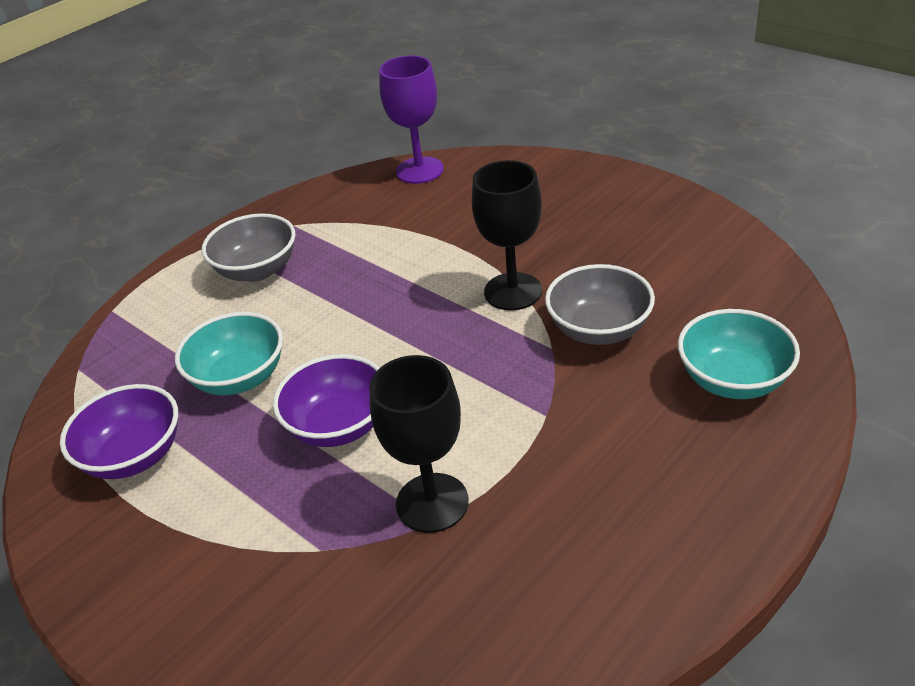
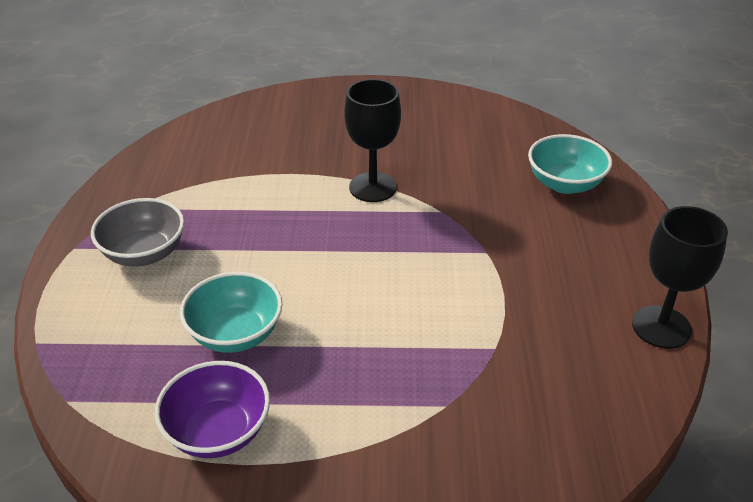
camera: 45 degrees left, 0 degrees up
purple bowl [273,354,380,447] -> none
black goblet [369,355,469,533] -> black goblet moved to [632,206,728,349]
purple goblet [379,55,444,184] -> none
grey bowl [545,264,655,345] -> none

